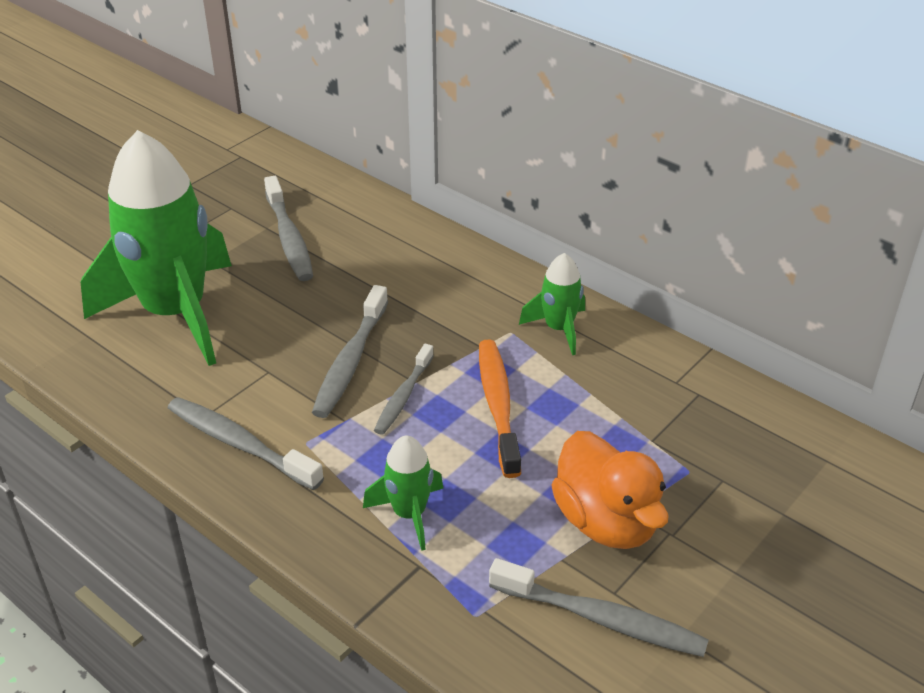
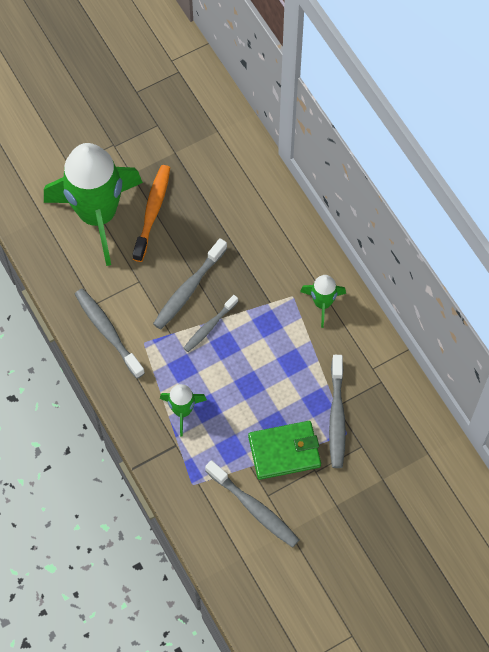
camera: 20 degrees right, 25 degrees up
grey toothbrush [264,176,313,281] -> grey toothbrush moved to [329,355,346,468]
orange toothbrush [479,339,521,478] -> orange toothbrush moved to [133,165,170,262]
orange duck [551,431,669,549] -> green wallet [248,421,321,480]

